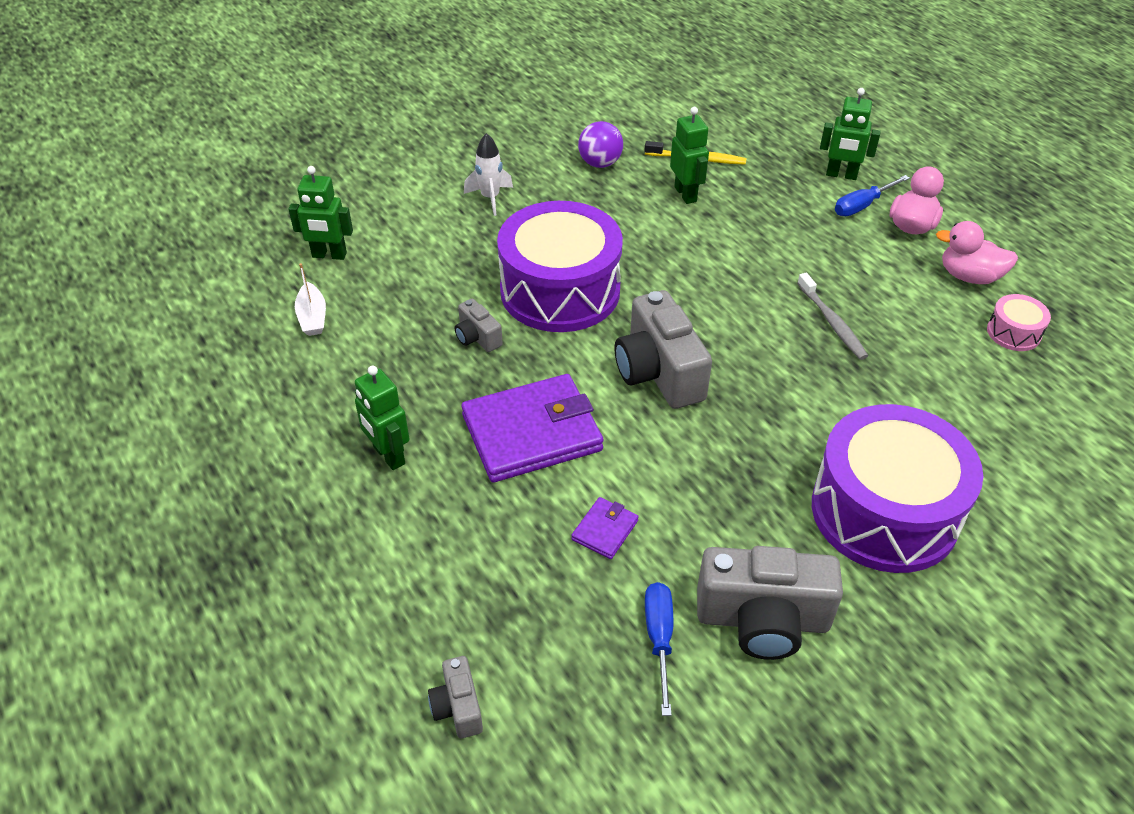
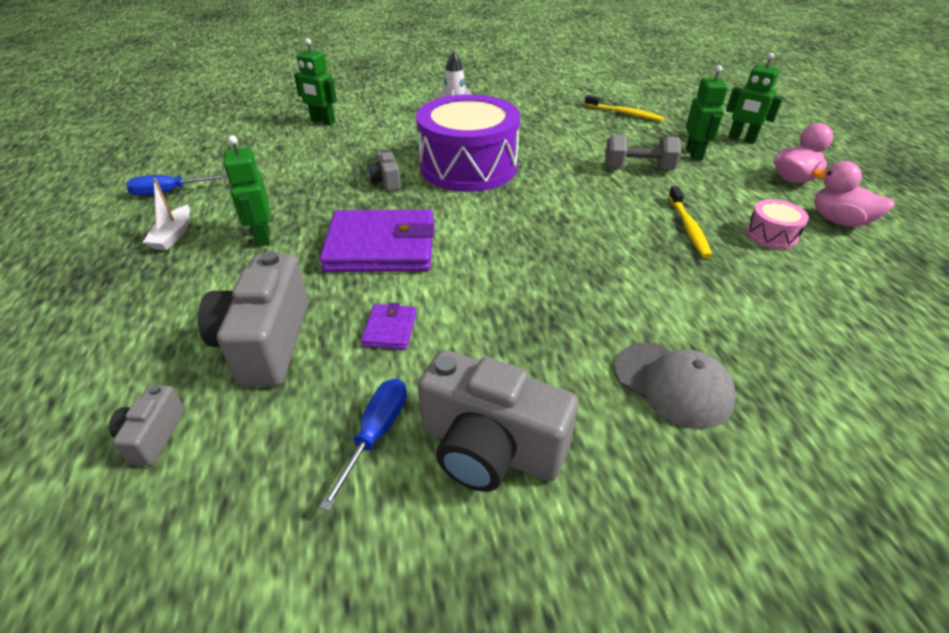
camera: 20 degrees right, 5 degrees down
white boat [295,263,326,336] -> white boat moved to [143,178,190,250]
purple wallet [571,497,639,559] -> purple wallet turned 45 degrees counterclockwise [361,303,416,350]
purple ball [578,121,623,168] -> none
grey camera [615,290,712,409] -> grey camera moved to [198,251,308,386]
green robot [670,107,709,204] -> green robot moved to [686,65,728,161]
grey toothbrush [797,273,868,360] -> yellow toothbrush [668,186,712,258]
purple drum [812,404,983,573] -> grey cap [614,342,736,429]
blue screwdriver [835,175,910,216] -> blue screwdriver moved to [126,174,227,196]
pink drum [987,294,1051,351] -> pink drum moved to [746,199,809,249]
none -> grey dumbbell [605,135,681,170]

